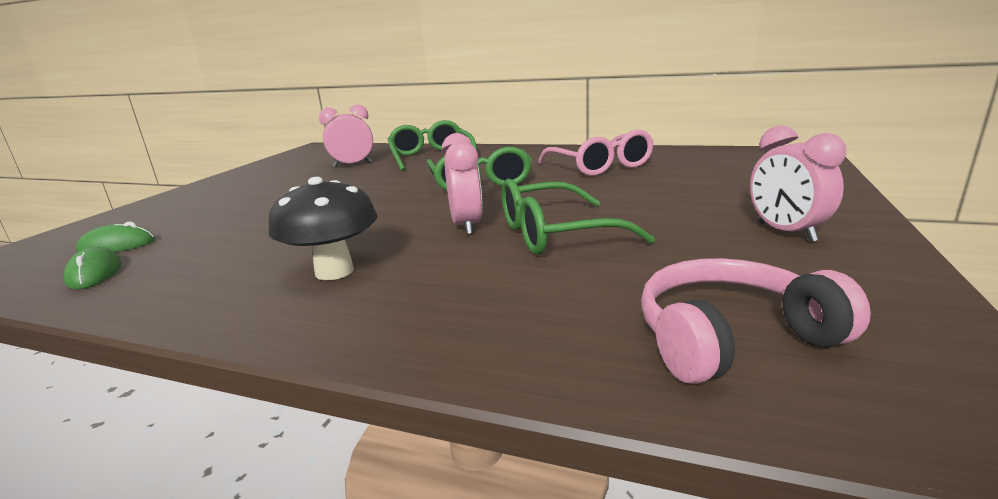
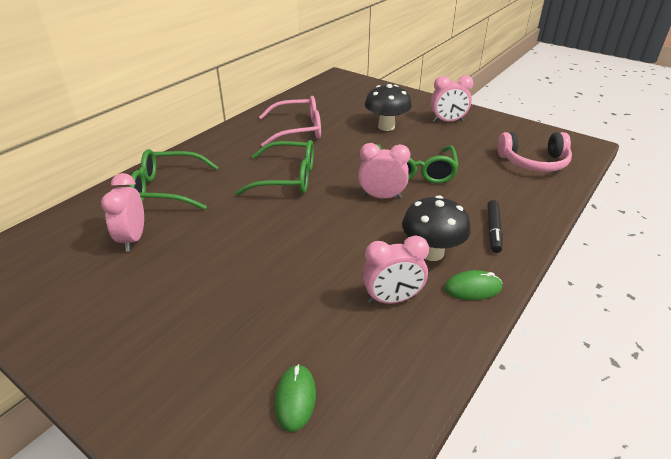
camera: 75 degrees left, 15 degrees up
green mouse [64,246,121,289] -> green mouse moved to [444,270,502,300]
pink headphones [641,258,871,384] -> pink headphones turned 90 degrees counterclockwise [498,132,572,172]
none -> pink clock [362,235,429,304]
none -> black mushroom [365,84,412,131]
none -> black marker [487,200,503,253]

